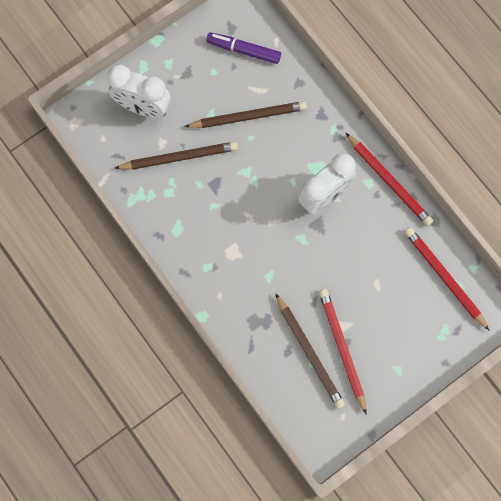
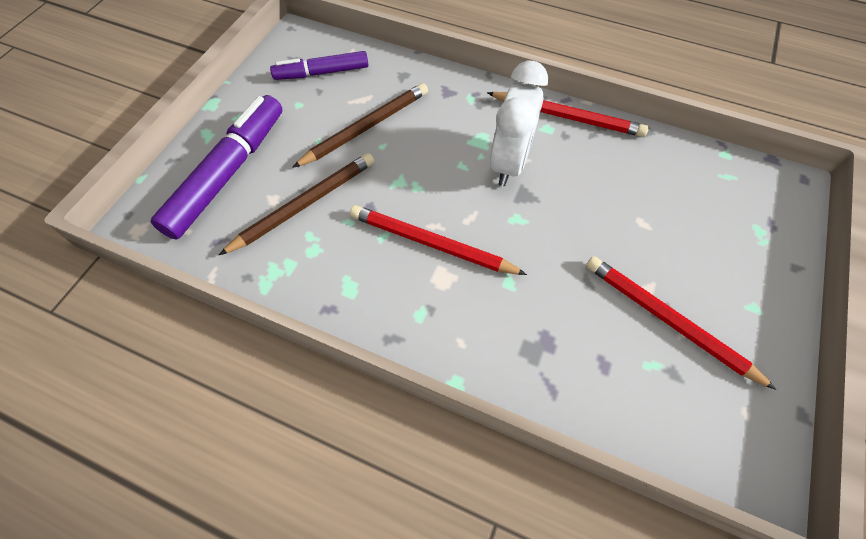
camera: 30 degrees left, 15 degrees down
white clock [107,65,171,118] -> purple marker [151,95,282,239]
brown pencil [275,293,345,409] -> none
red pencil [405,227,490,331] -> red pencil moved to [350,205,527,275]

